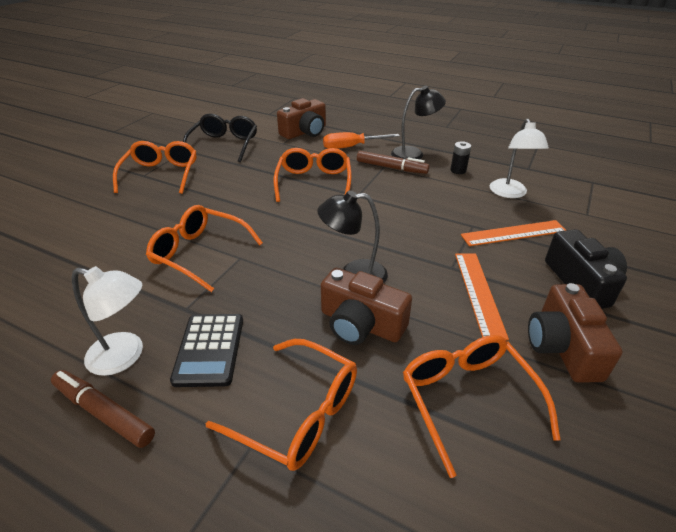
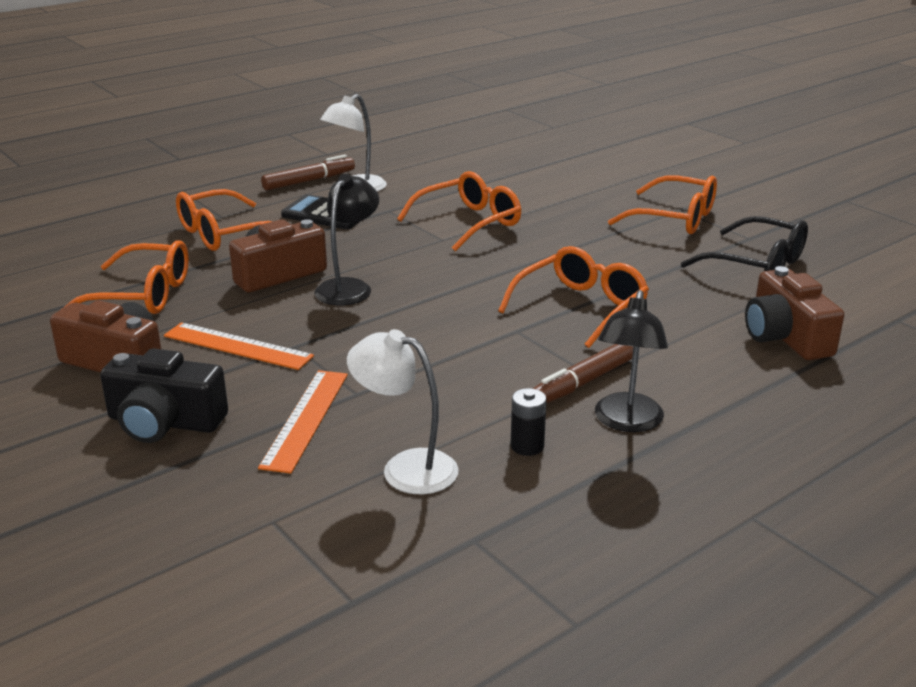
camera: 115 degrees right, 10 degrees down
orange glasses [274,148,352,202] -> orange glasses turned 75 degrees counterclockwise [498,246,649,348]
orange screwdriver [323,132,400,149] -> none

